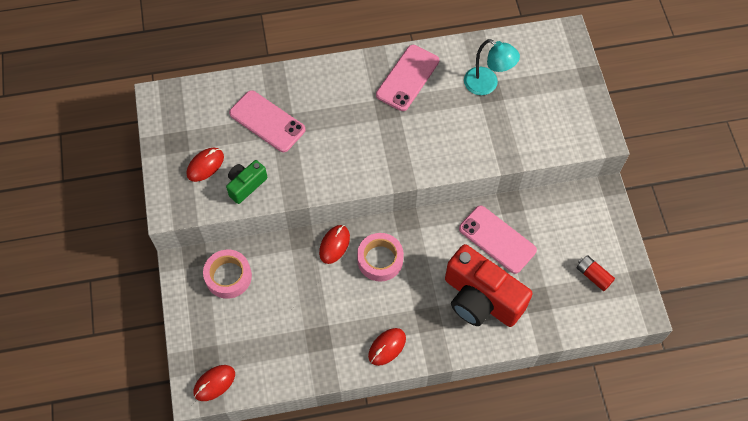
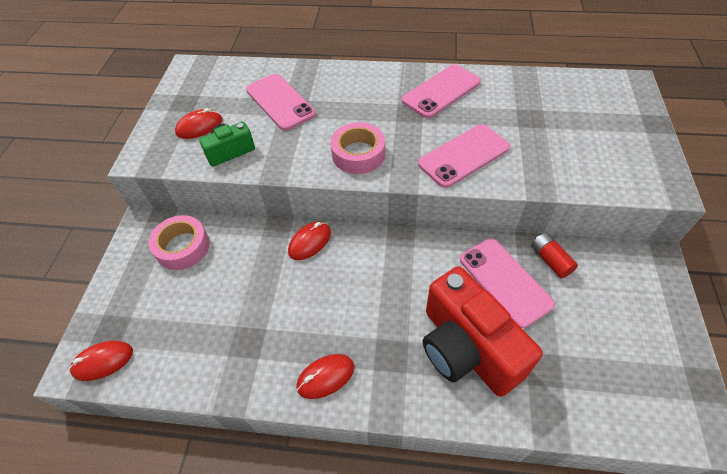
camera: 20 degrees right, 10 degrees down
pink tape [357,233,404,282] -> pink tape moved to [330,122,385,174]
turquoise lamp [464,39,520,95] -> none
red battery [577,255,615,291] -> red battery moved to [531,233,578,278]
none -> pink phone [418,124,510,188]

